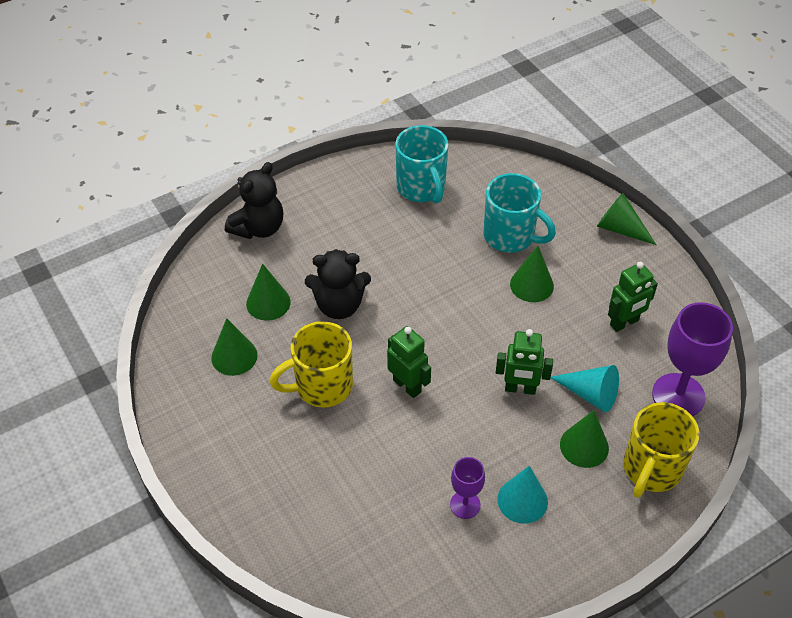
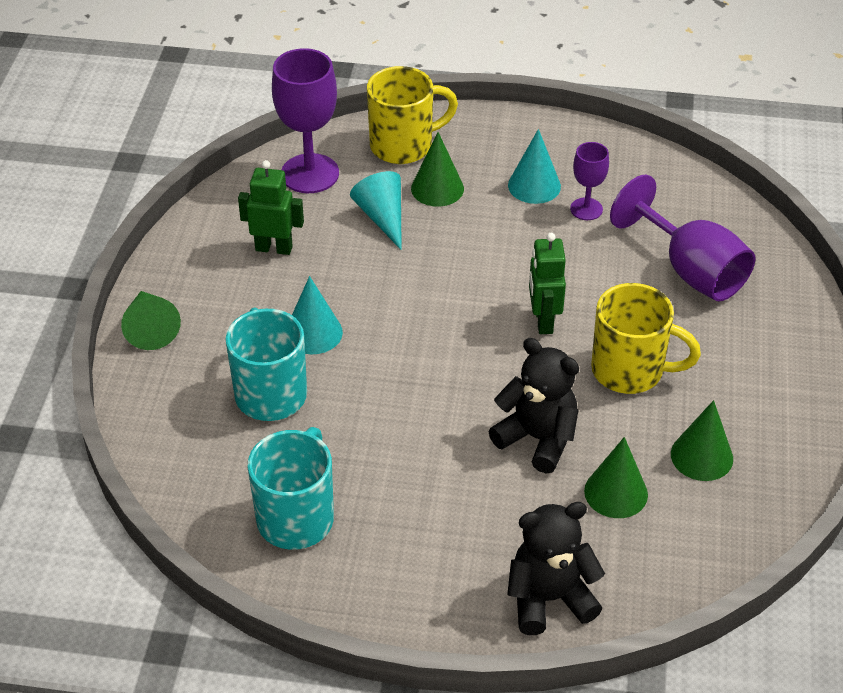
camera: 140 degrees left, 5 degrees down
green robot [496,329,553,395] -> none
green cone [510,246,554,302] -> turquoise cone [292,276,343,354]
none -> purple goblet [610,175,755,301]

